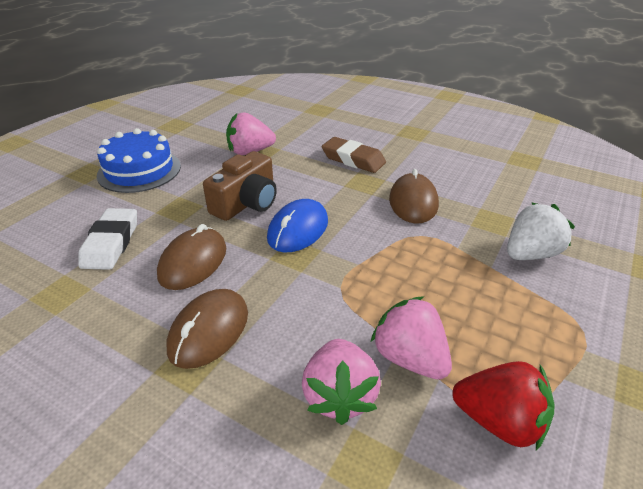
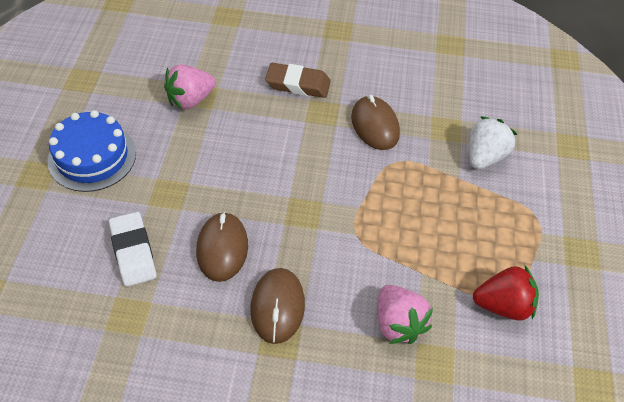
camera: 25 degrees left, 15 degrees up
brown camera [203,151,277,221] -> none
blue mouse [267,199,328,252] -> none
pink strawberry [371,296,452,380] -> none

